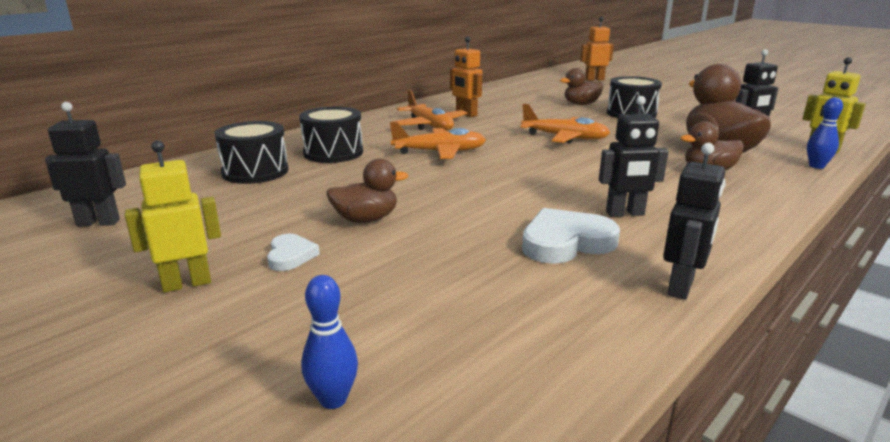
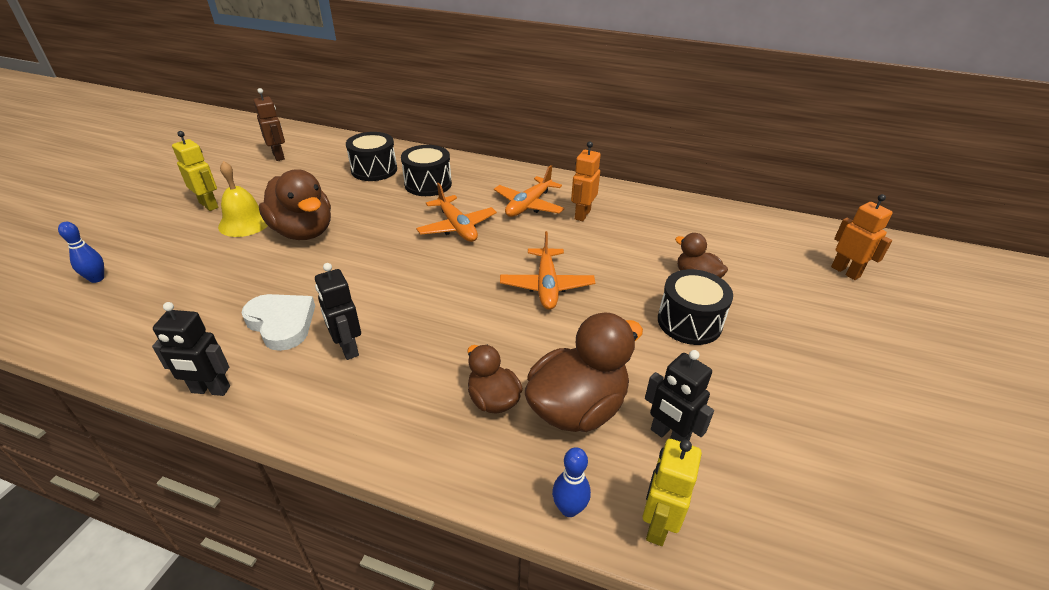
camera: 65 degrees right, 15 degrees up
black robot [45,102,126,227] -> brown robot [254,88,285,161]
white heart [267,234,320,271] -> yellow bell [218,161,268,237]
brown duck [326,159,408,223] -> brown duck [259,169,331,240], size x1.76

